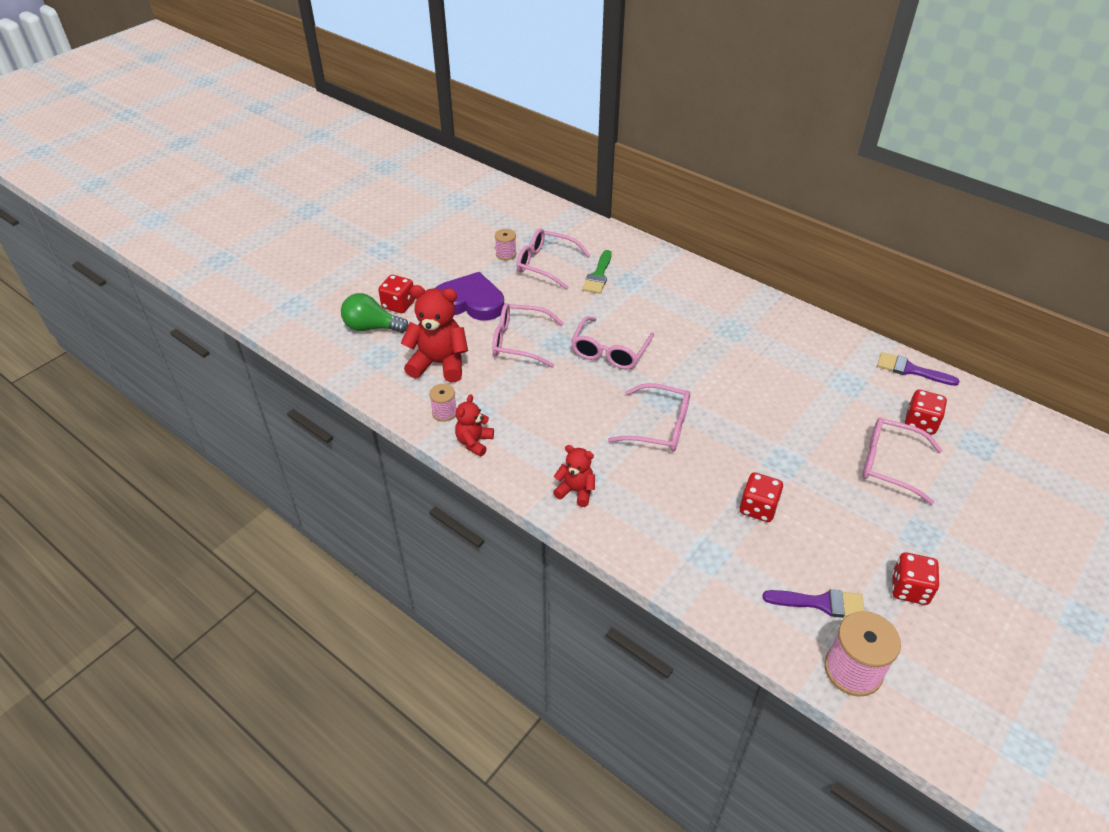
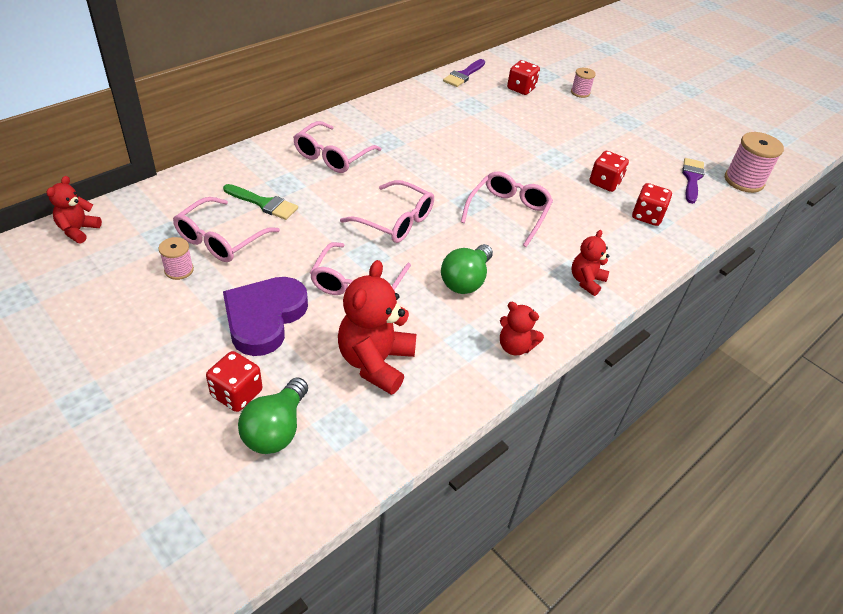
camera: 85 degrees left, 0 degrees up
pink spool [429,384,457,422] -> pink spool moved to [571,68,596,98]
pink glasses [862,417,943,505] -> pink glasses moved to [293,121,382,173]
red dice [892,552,939,605] -> red dice moved to [632,183,672,226]
none -> red teddy bear [47,176,102,243]
none -> green light bulb [441,244,493,294]

